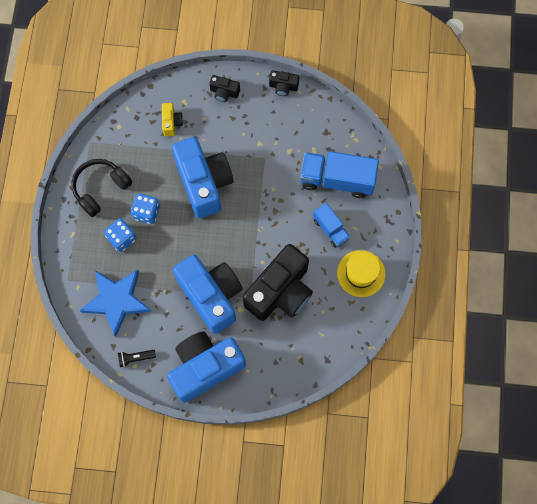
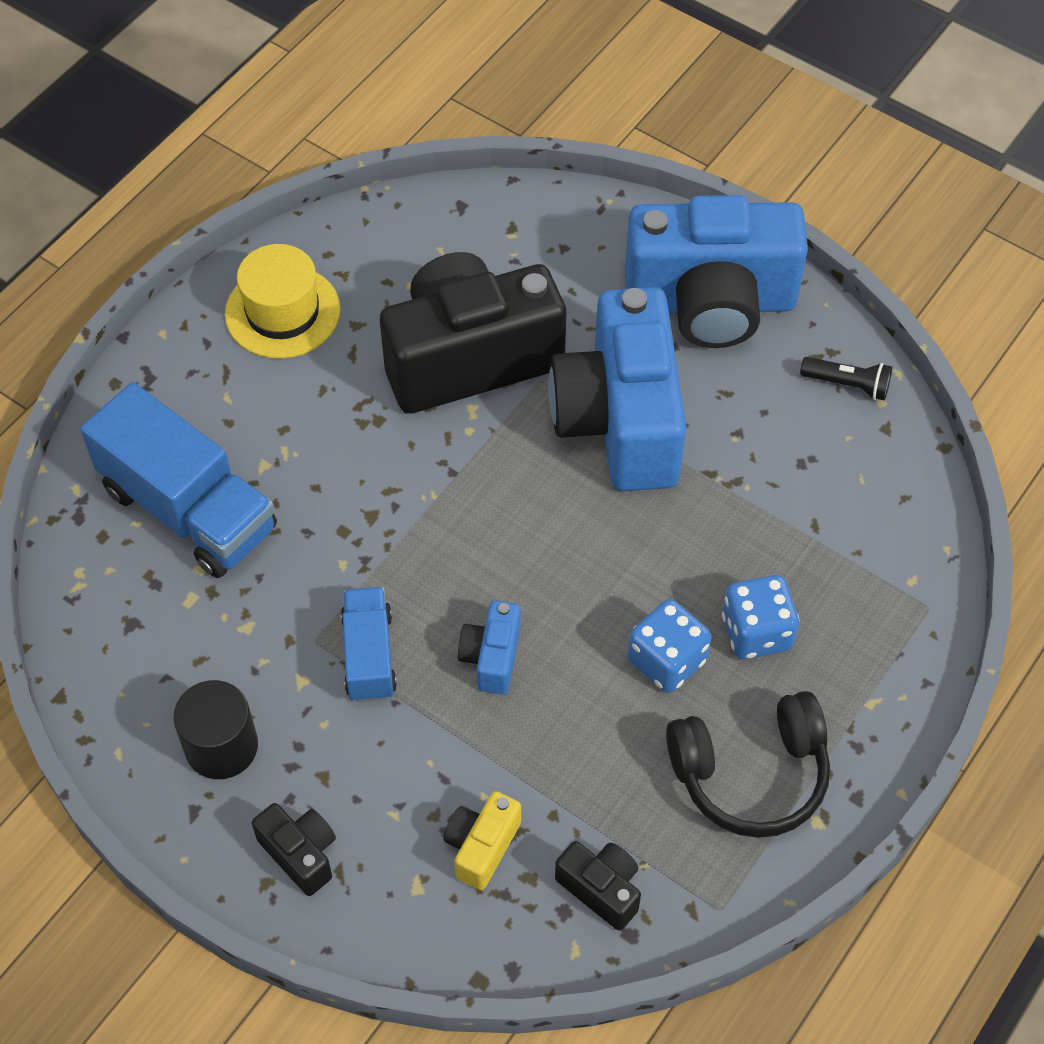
camera: 150 degrees left, 15 degrees down
blue star [80,270,152,337] -> none
blue camera [172,137,234,218] -> blue camera [458,601,521,695], size x0.43
black camera [269,70,299,96] -> black camera moved to [555,841,641,931]
blue truck [313,203,350,248] -> blue truck moved to [341,587,397,702]
none -> black cylinder [173,680,258,779]

